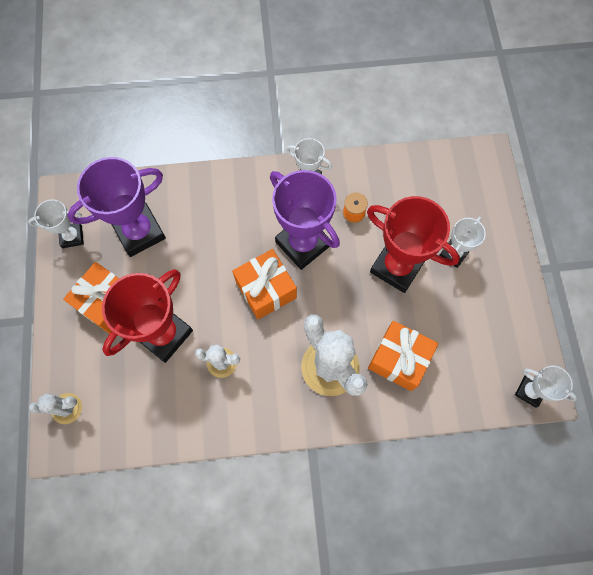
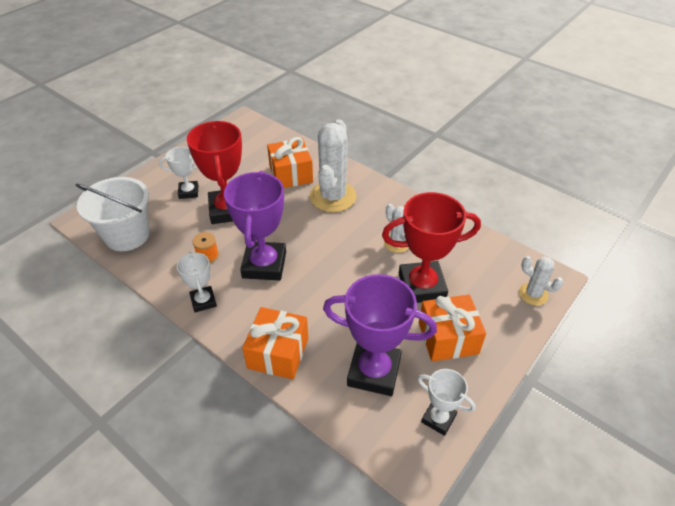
camera: 135 degrees left, 25 degrees down
orange gift [232,249,297,319] -> orange gift moved to [242,307,308,379]
white trophy [515,366,577,408] -> none
none -> white bucket [76,177,149,251]

